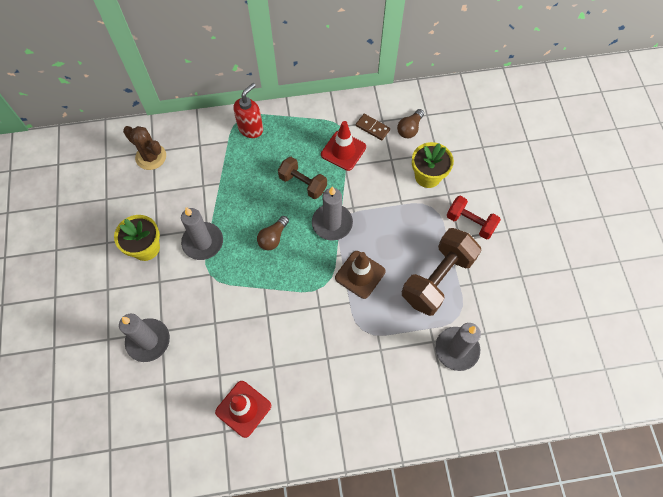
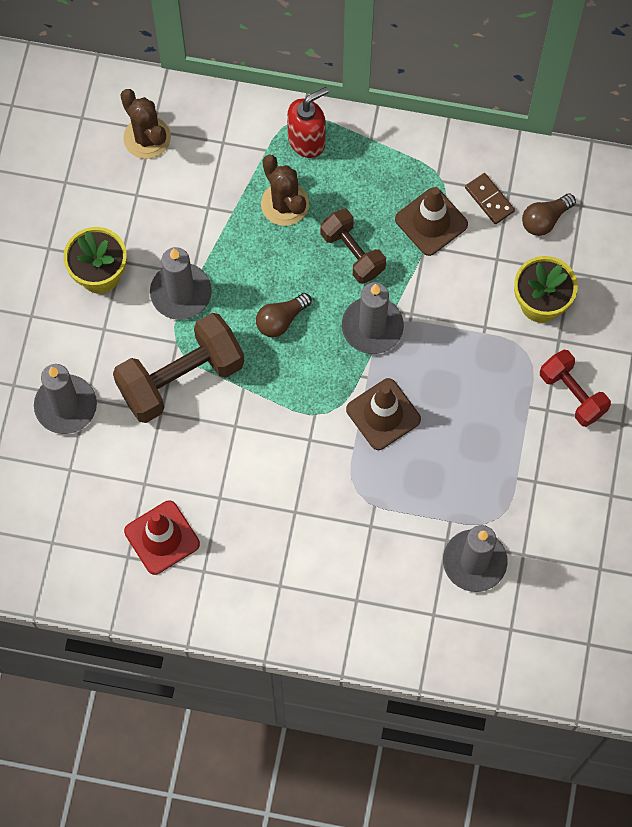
camera: 20 degrees right, 5 degrees up
red traffic cone [321,121,366,171] -> brown traffic cone [395,187,468,256]
brown dumbbell [402,228,482,316] -> brown dumbbell moved to [113,313,244,423]
none -> brown cactus [261,155,309,226]

